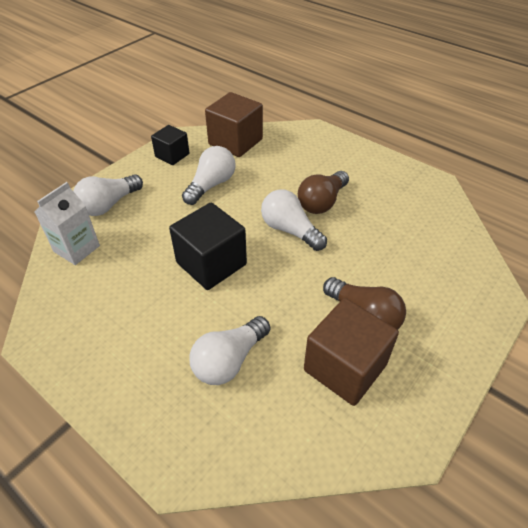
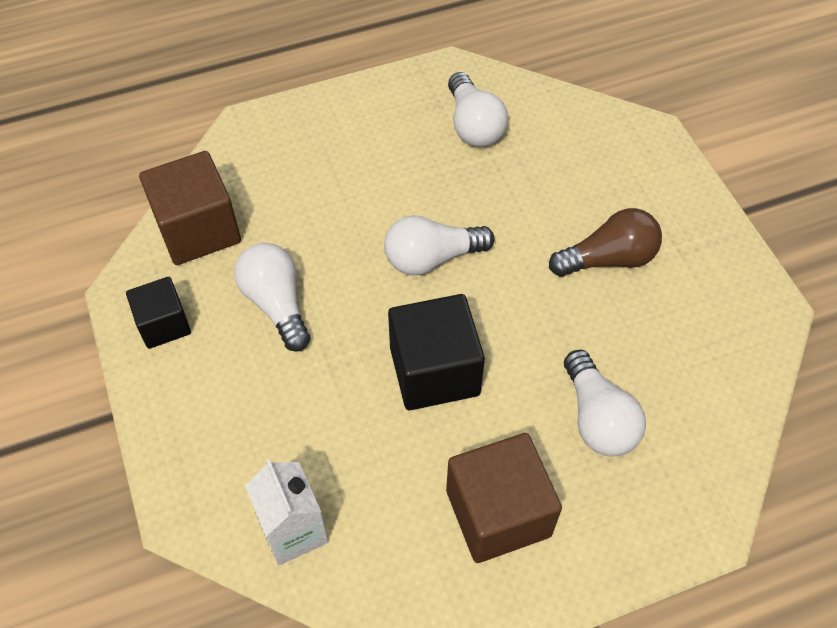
camera: 60 degrees left, 10 degrees up
white light bulb [73,174,143,216] -> white light bulb moved to [448,72,508,147]
brown light bulb [298,171,349,214] -> none
brown cube [304,298,399,406] -> brown cube moved to [446,433,562,563]

